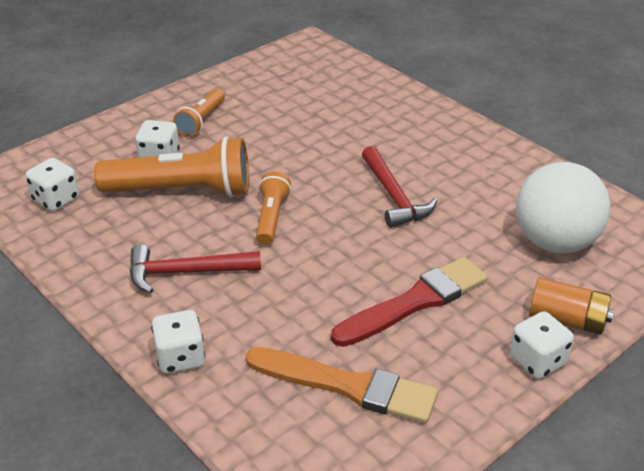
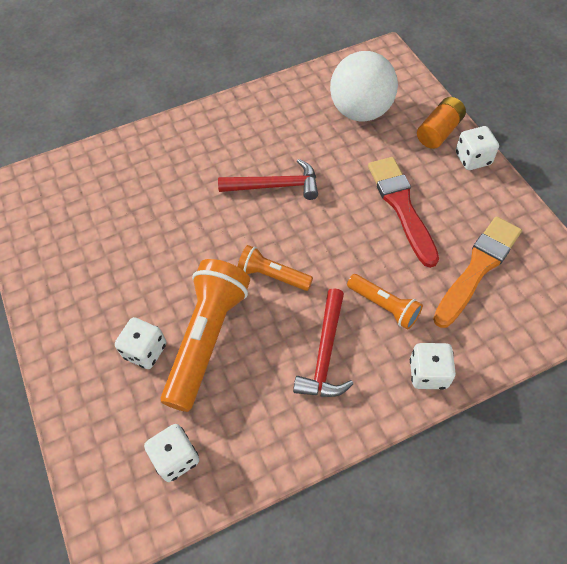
camera: 70 degrees left, 20 degrees up
orange flashlight [173,88,225,137] -> orange flashlight moved to [347,274,423,329]

